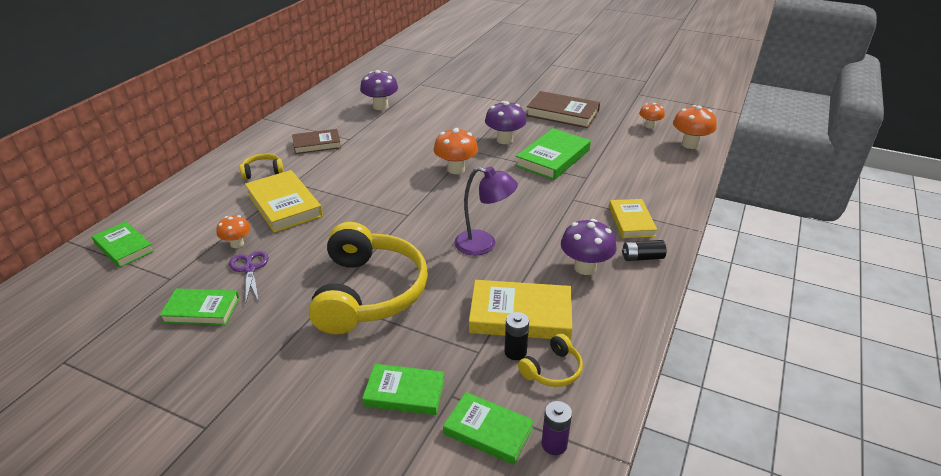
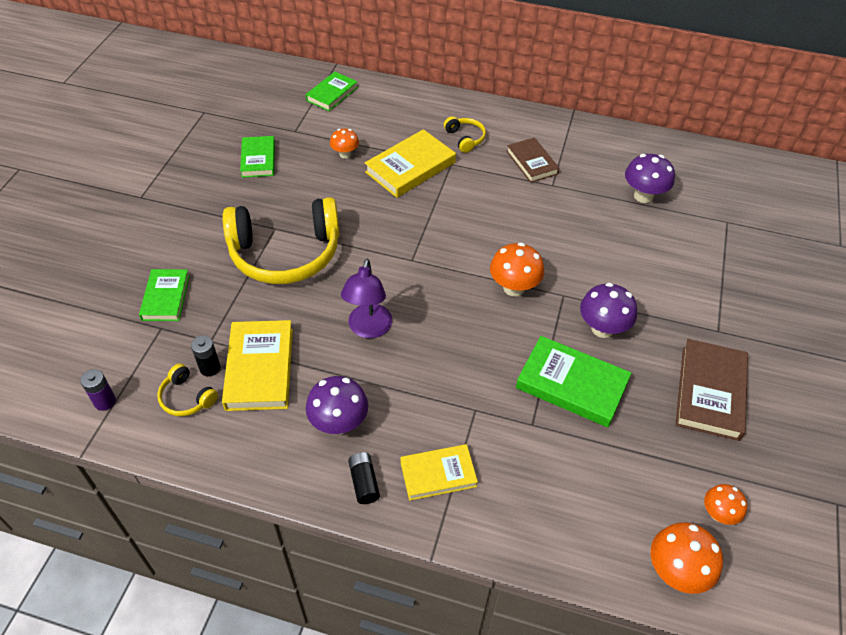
camera: 80 degrees right, 15 degrees up
purple scissors [229,251,269,302] -> none
green book [443,392,534,465] -> none

